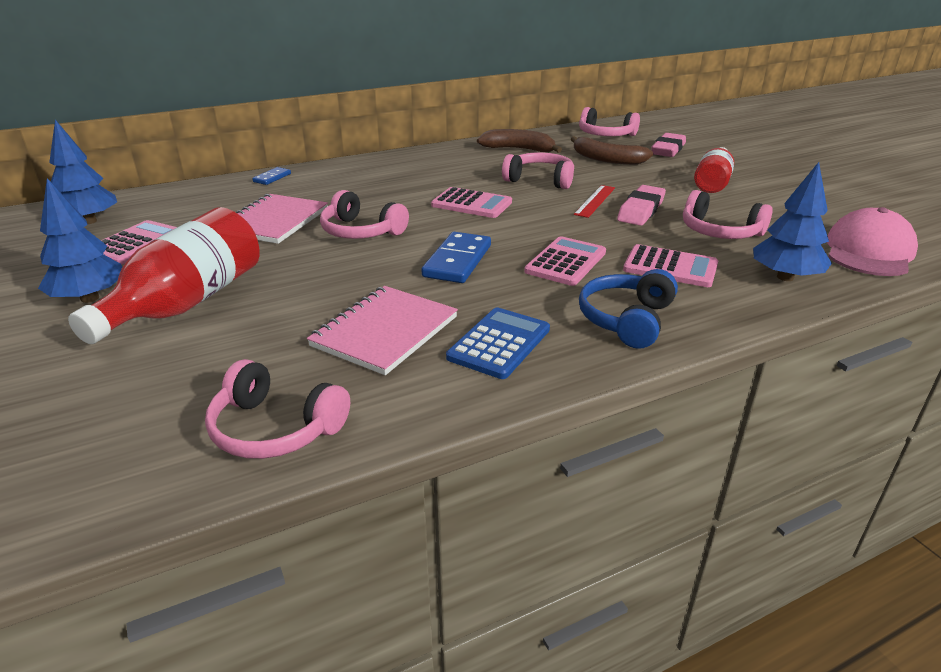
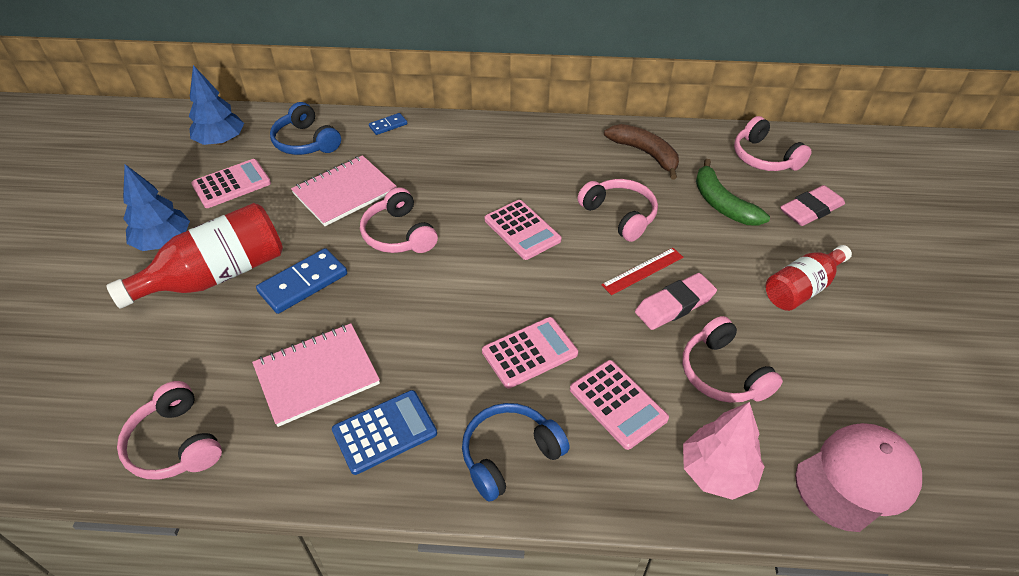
camera: 30 degrees right, 15 degrees up
blue domino [421,232,491,283] -> blue domino moved to [256,248,347,314]
brown banana [571,136,653,165] -> green banana [696,159,770,226]
blue tree [753,162,832,281] -> pink tree [683,402,765,500]
none -> blue headphones [270,102,341,155]

